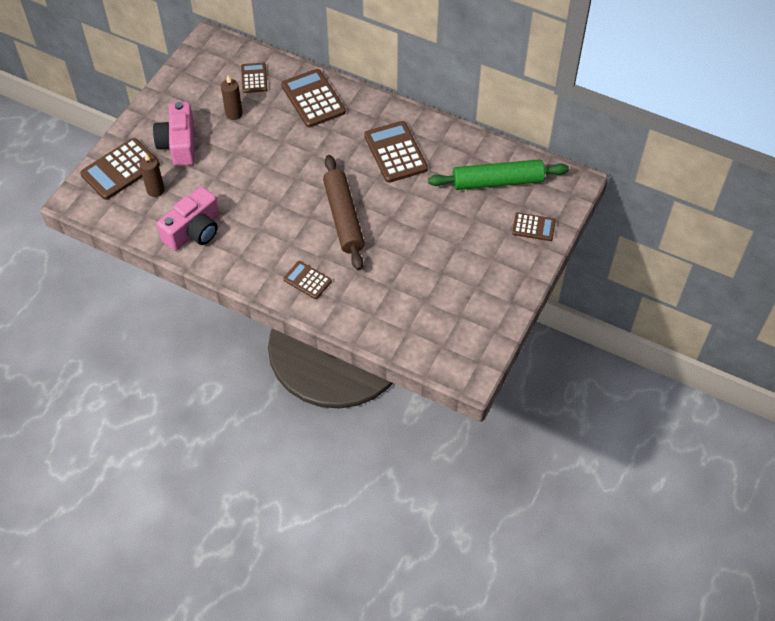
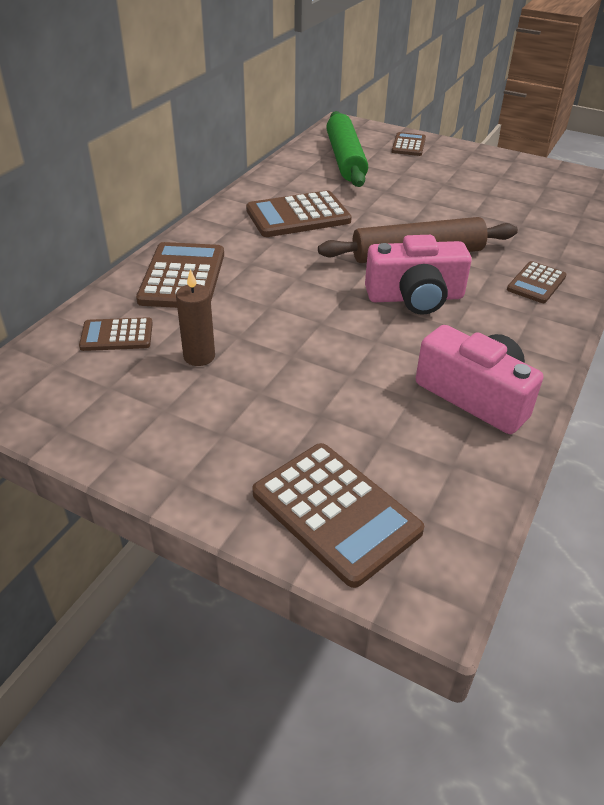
camera: 90 degrees left, 15 degrees down
brown candle [139,154,165,197] -> none
pink camera [153,102,195,166] -> pink camera moved to [365,235,472,315]
brown calculator [281,69,346,128] -> brown calculator turned 120 degrees clockwise [136,242,224,308]

